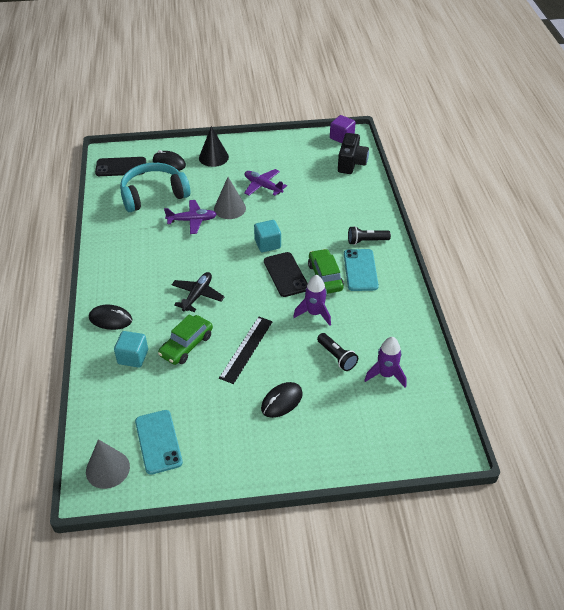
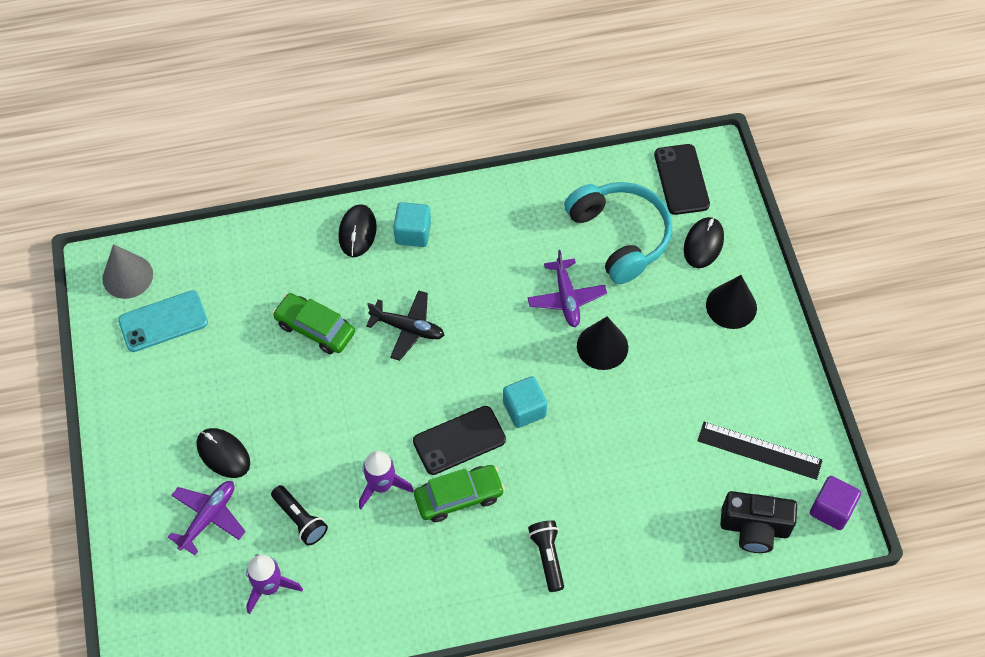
camera: 85 degrees right, 15 degrees up
turquoise cube [114,331,148,368] -> turquoise cube moved to [393,202,431,247]
grey cone [214,177,246,219] -> black cone [577,316,628,370]
black ruler [219,317,273,384] -> black ruler moved to [697,422,823,480]
purple plane [244,169,287,196] -> purple plane moved to [168,481,246,555]
black flashlight [317,333,358,371] -> black flashlight turned 90 degrees counterclockwise [271,485,328,545]
turquoise phone [344,249,379,291] -> none

